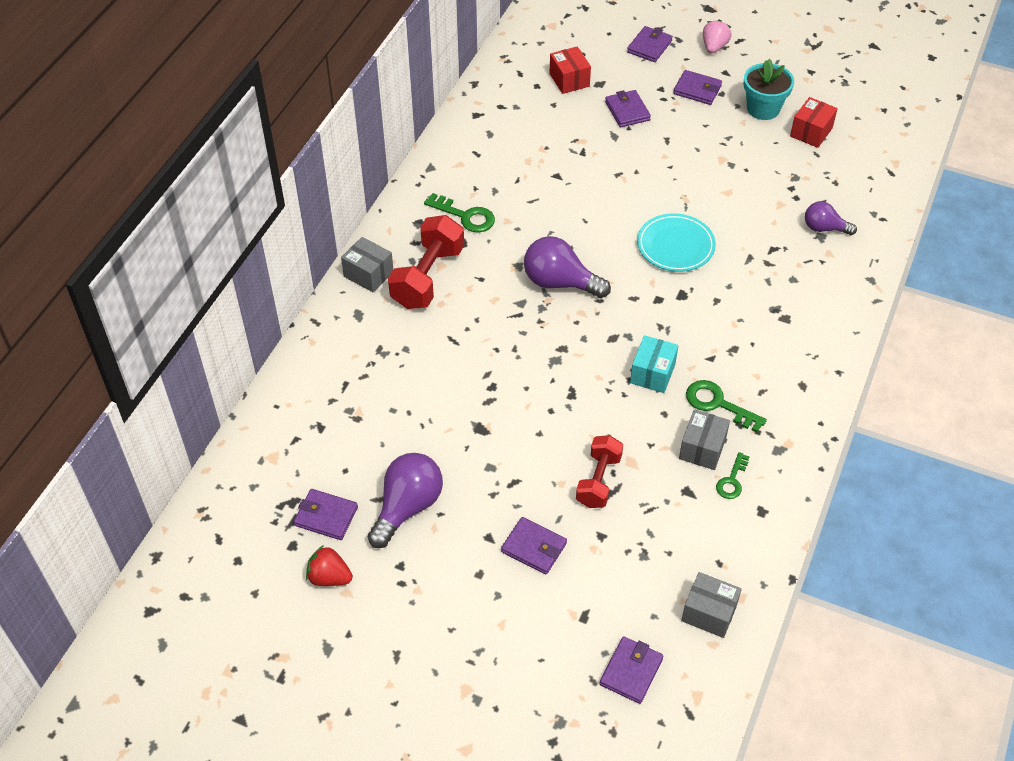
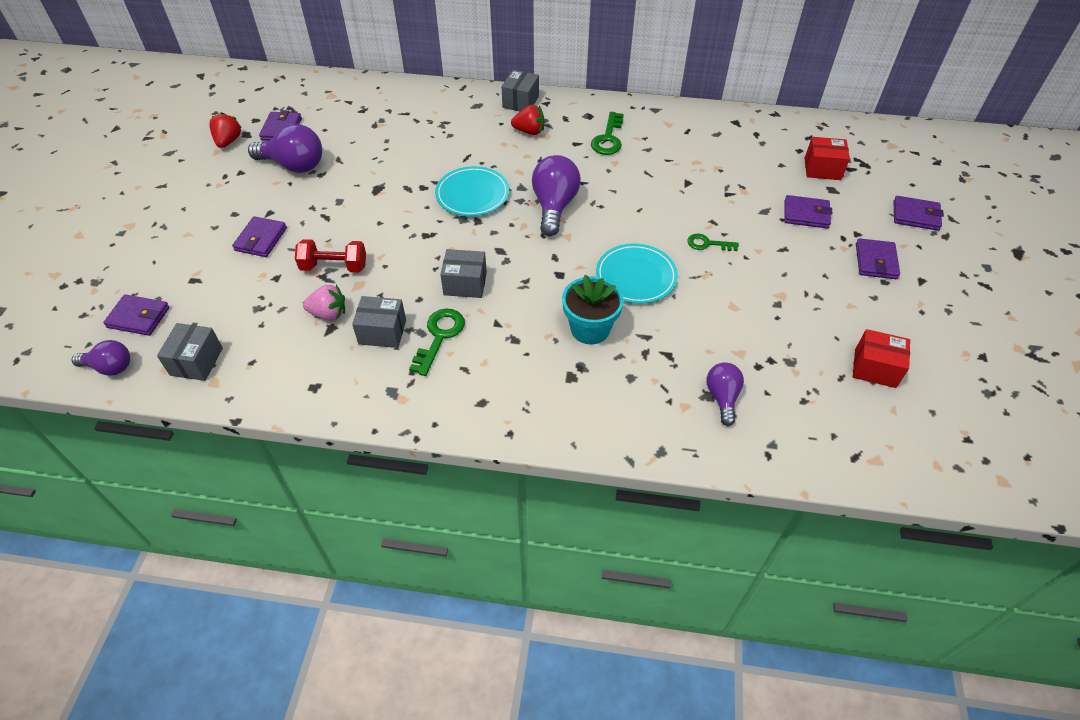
camera: 75 degrees right, 0 degrees up
red dumbbell [388,215,464,309] -> red strawberry [511,105,545,135]
red box [549,46,591,94] -> red box turned 45 degrees clockwise [805,137,850,180]
purple wallet [605,90,651,127] -> purple wallet turned 45 degrees clockwise [785,195,832,229]
turquoise box [630,335,678,393] -> grey box [440,249,487,298]
pink strawberry [703,19,732,53] -> pink strawberry moved to [303,285,345,321]
green key [716,452,750,499] -> green key moved to [687,234,739,251]
turquoise flower pot [744,58,794,120] -> turquoise flower pot moved to [562,275,624,345]
none -> purple light bulb [72,340,130,376]
none -> turquoise plate [435,166,509,216]

